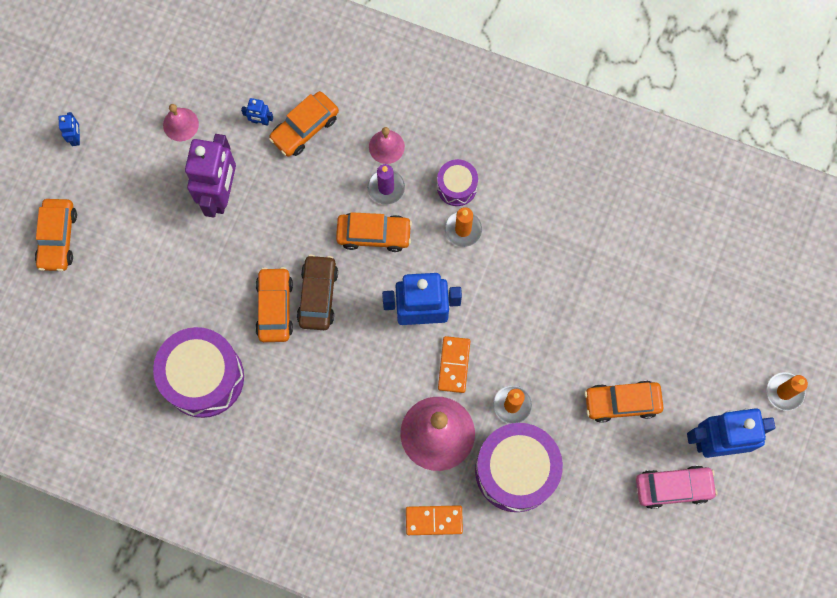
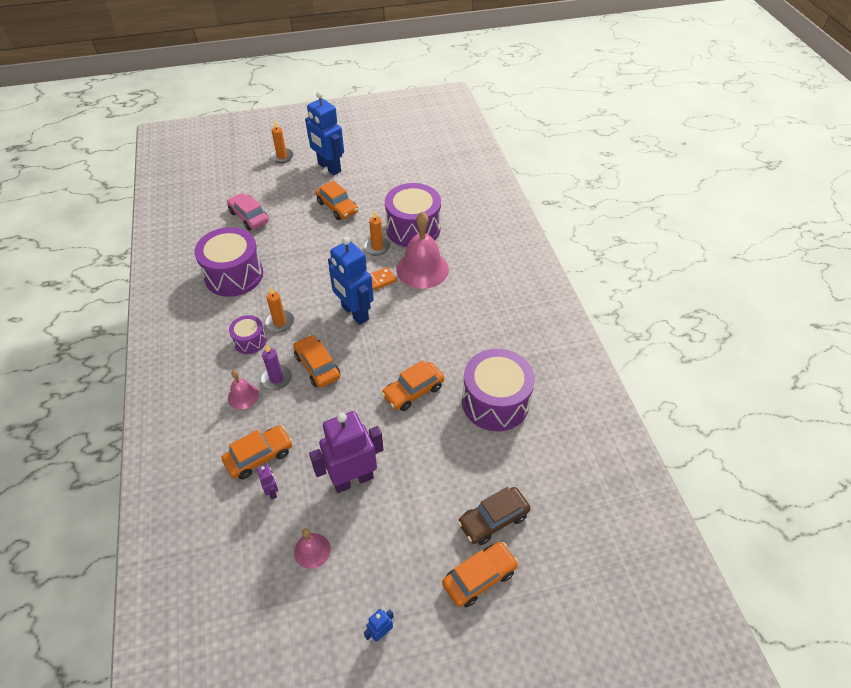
camera: 125 degrees left, 25 degrees down
blue robot [241,98,273,126] -> purple robot [257,464,278,499]
orange car [269,91,339,157] -> orange car turned 45 degrees counterclockwise [222,425,293,479]
brown car [297,255,338,330] -> brown car moved to [458,487,530,545]
orange domino [406,505,463,535] -> none
pink car [636,465,717,509] -> pink car moved to [227,193,269,230]
none -> purple drum [194,227,263,297]

